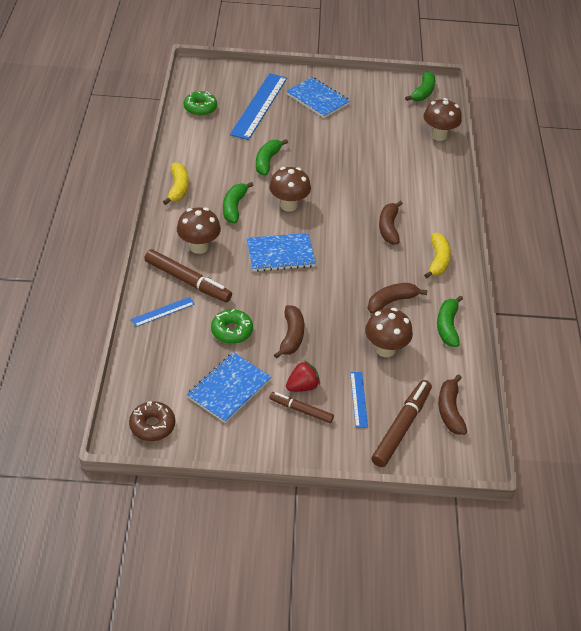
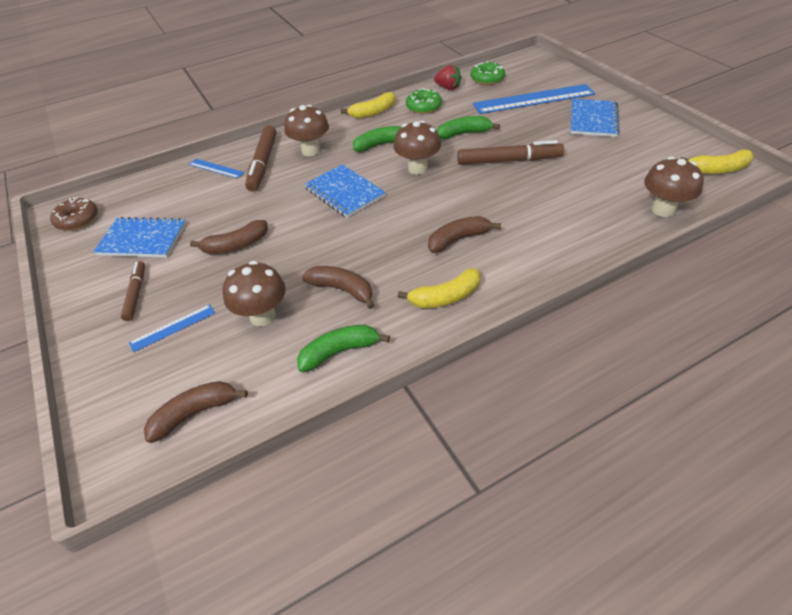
camera: 65 degrees right, 0 degrees up
green donut [211,309,253,344] -> green donut moved to [406,88,442,114]
red strawberry [286,360,320,392] -> red strawberry moved to [434,65,461,90]
brown marker [371,380,432,467] -> brown marker moved to [457,140,564,165]
green banana [405,71,435,101] -> yellow banana [680,149,754,174]

